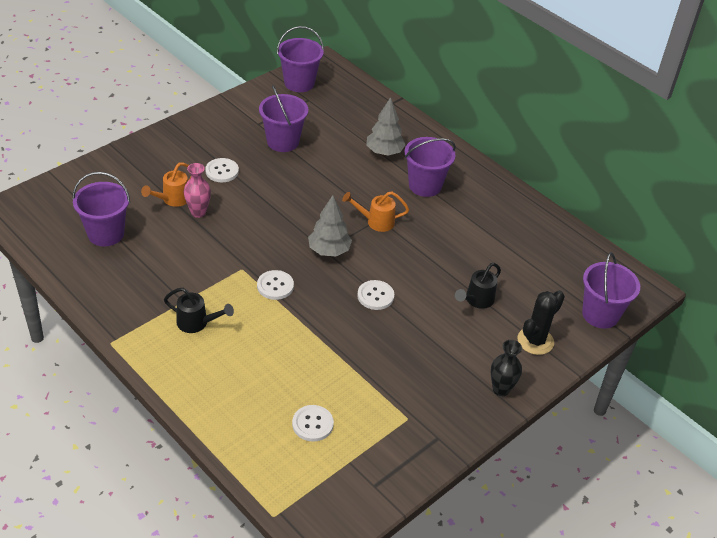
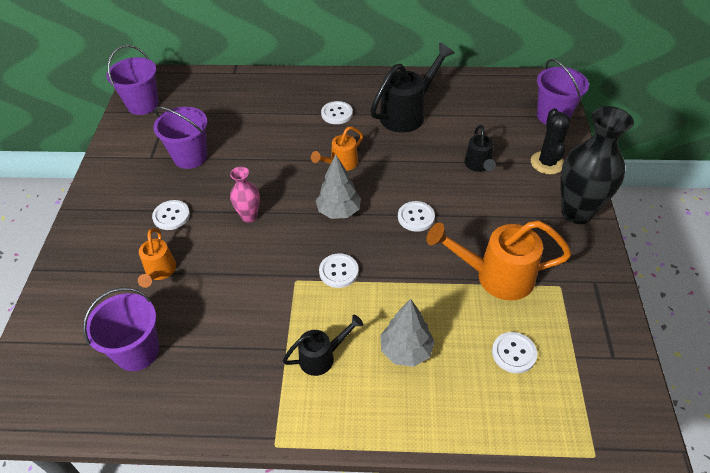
camera: 40 degrees left, 5 degrees up
pink vase [184,163,211,218] -> pink vase moved to [230,167,260,223]
grey tree [366,97,406,156] -> grey tree moved to [380,299,435,367]
purple bucket [405,137,456,197] -> white button [321,101,353,124]
black vase [491,340,522,396] -> black vase [561,106,634,224], size x1.95
none -> black watering can [370,43,455,132]
none -> orange watering can [426,220,572,301]

